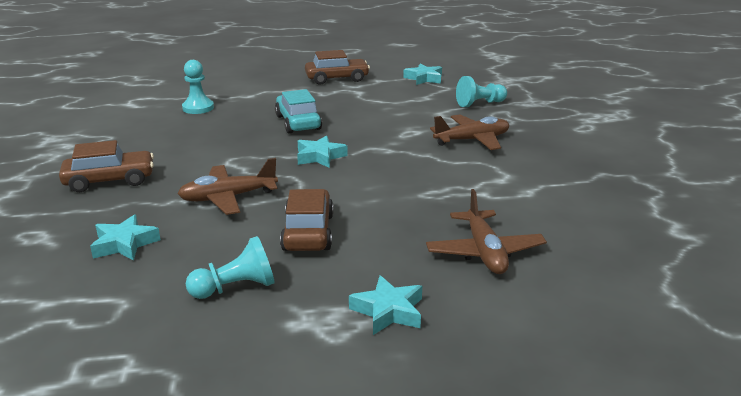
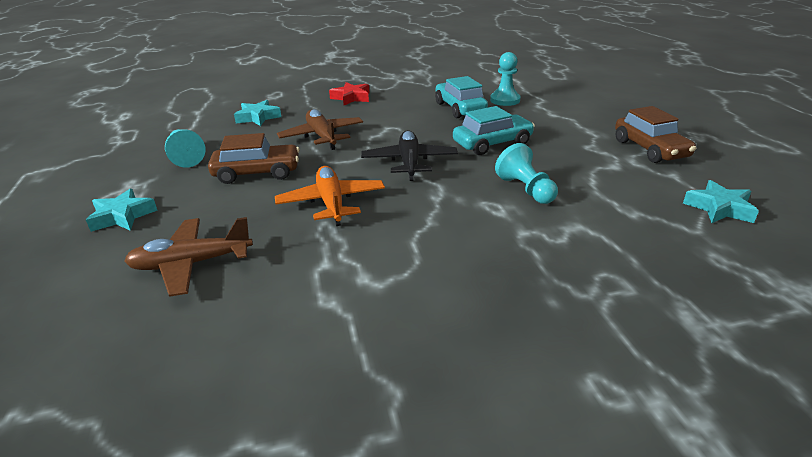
camera: 85 degrees right, 5 degrees up
brown car [59,140,154,192] -> red star [329,82,370,105]
turquoise star [297,135,348,168] -> black plane [361,130,458,181]
brown plane [430,115,509,150] -> none
turquoise pawn [456,76,507,107] -> turquoise pawn moved to [495,143,558,204]
none -> orange plane [275,166,385,226]
none -> turquoise car [435,76,488,118]

